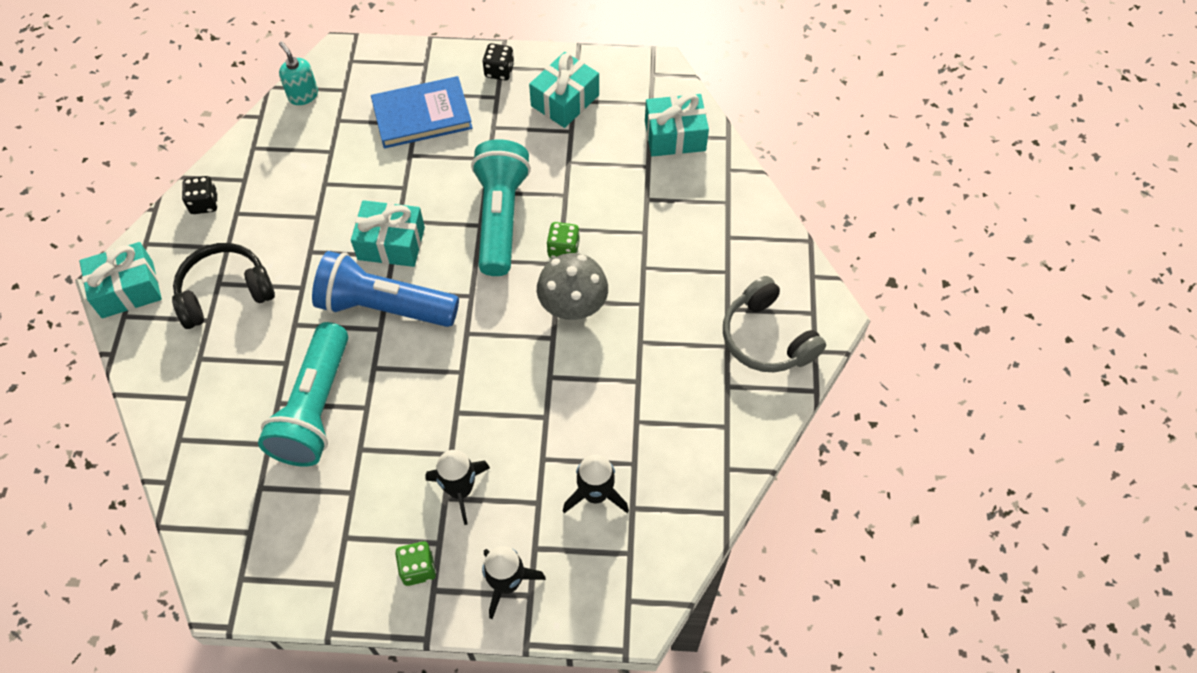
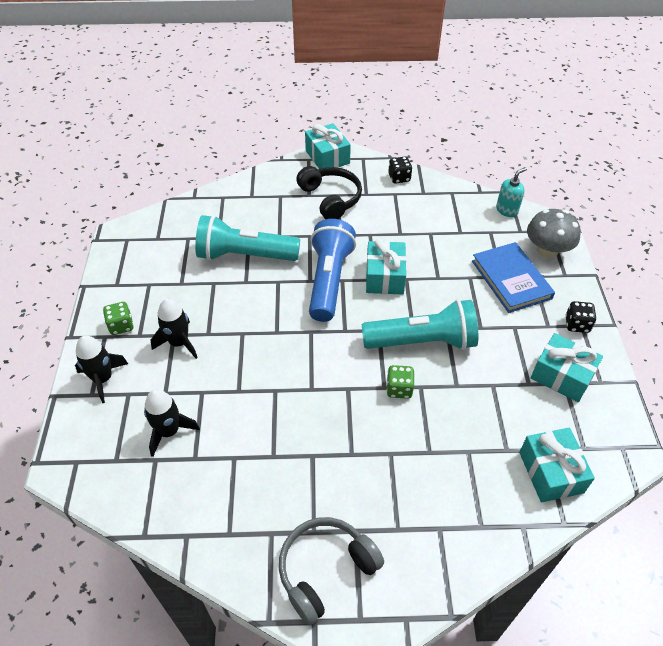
camera: 85 degrees right, 10 degrees down
grey mushroom [537,253,608,320] -> grey mushroom moved to [527,209,581,258]

